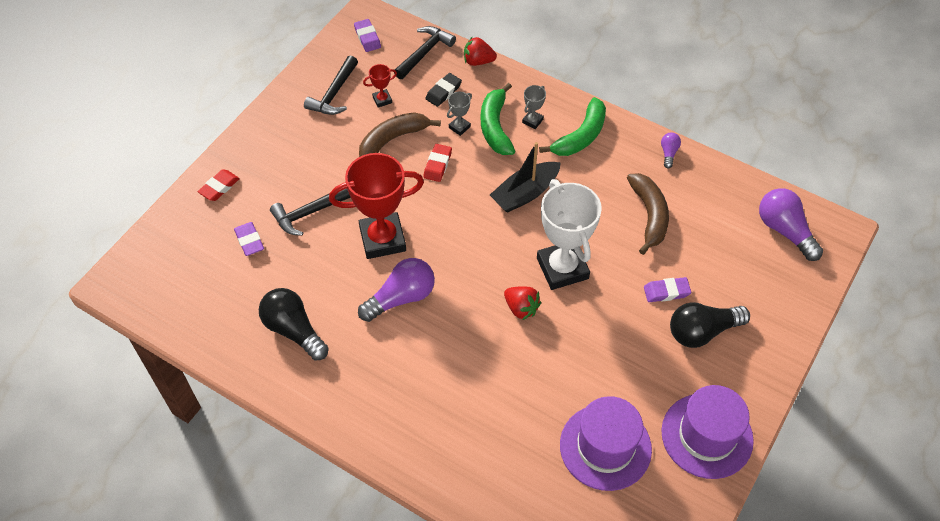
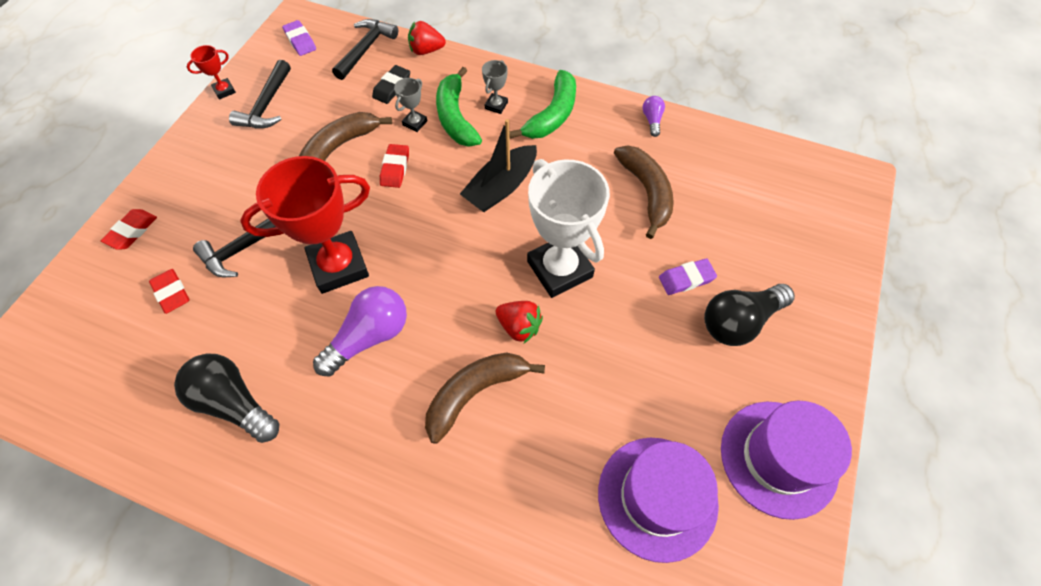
camera: 10 degrees left, 5 degrees up
purple eraser [234,222,264,256] -> red eraser [149,269,189,314]
red trophy [363,64,397,108] -> red trophy moved to [187,45,236,99]
purple light bulb [759,188,823,261] -> none
none -> brown banana [425,352,545,444]

